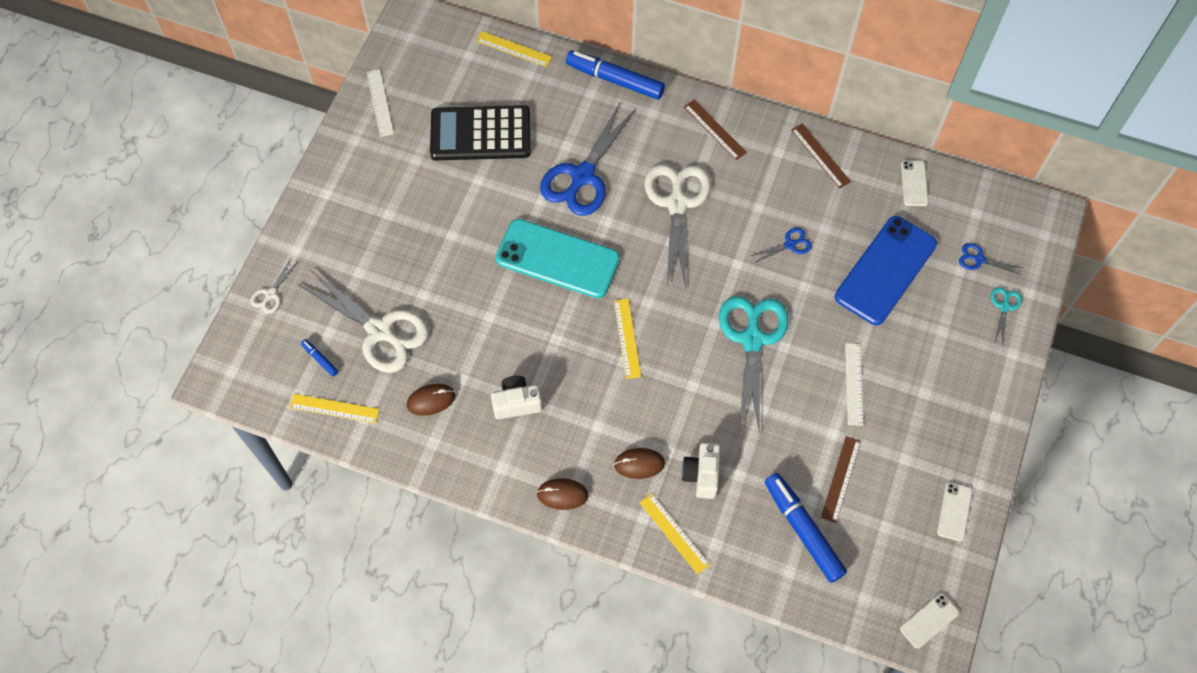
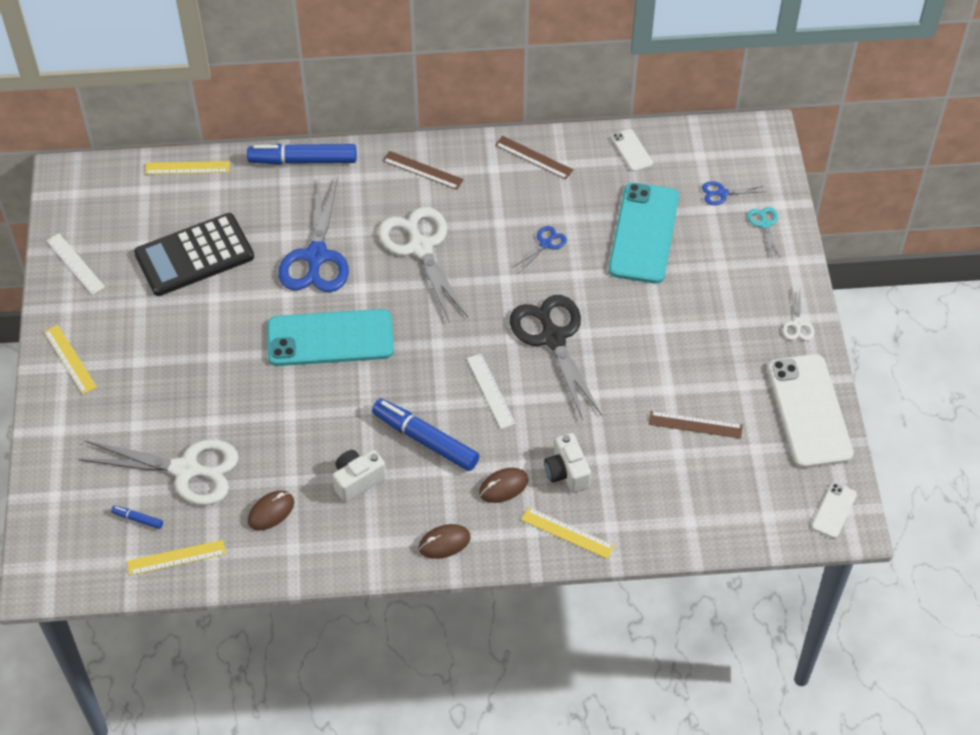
camera: 25 degrees left, 10 degrees down
white scissors [250,259,298,313] -> white scissors moved to [782,287,815,341]
yellow ruler [614,299,641,379] -> yellow ruler moved to [44,325,97,394]
turquoise scissors [719,296,789,434] -> black scissors [510,295,602,420]
blue marker [765,473,847,583] -> blue marker moved to [372,399,480,471]
brown ruler [821,436,861,523] -> brown ruler turned 75 degrees counterclockwise [649,411,743,438]
blue phone [835,216,937,325] -> turquoise phone [609,183,679,284]
white ruler [845,343,864,426] -> white ruler moved to [467,353,516,429]
white phone [937,482,972,541] -> white phone [767,354,854,468], size x2.22

